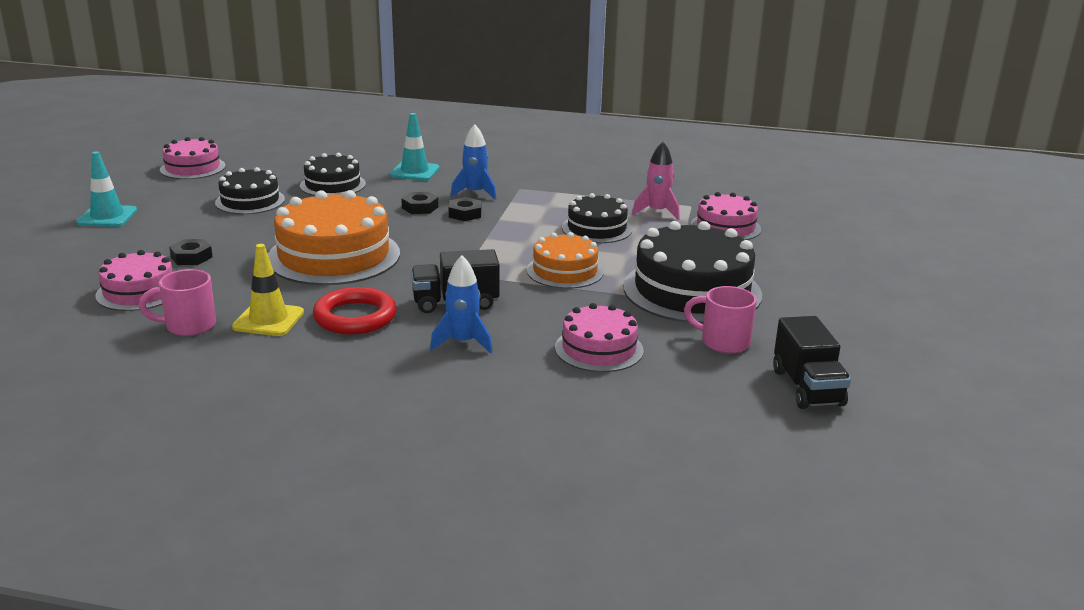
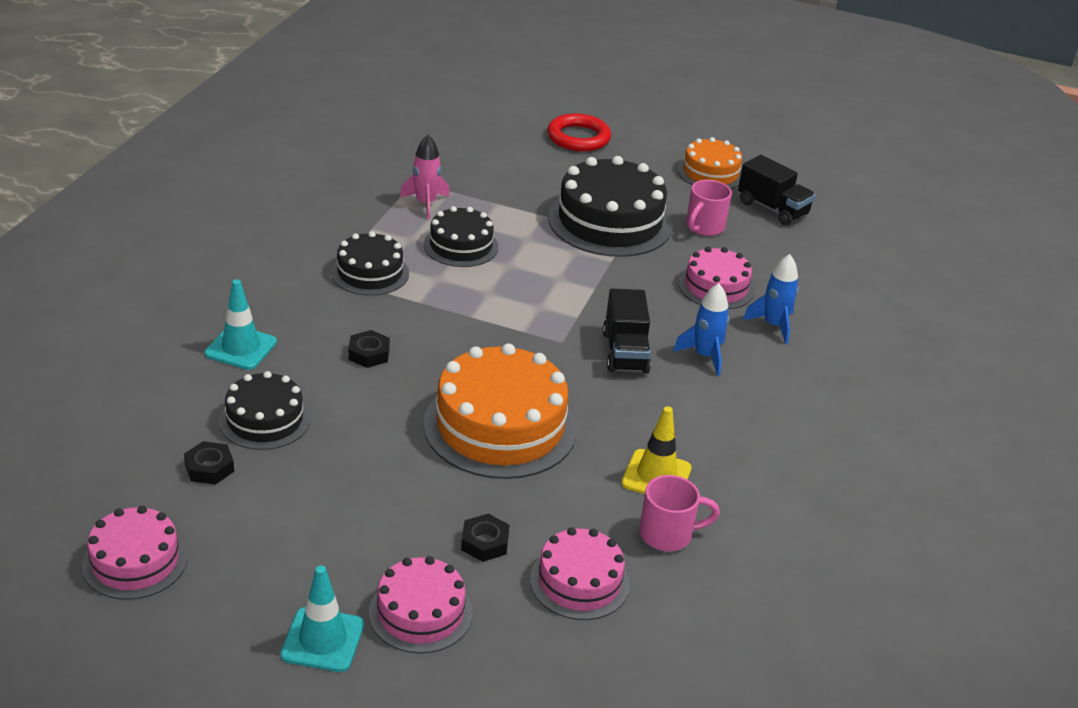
camera: 85 degrees left, 10 degrees up
pink mug [139,269,216,336] -> pink mug turned 90 degrees counterclockwise [639,475,720,551]
black cake [215,167,285,214] -> black cake moved to [331,231,409,296]
red ring [313,287,397,334] -> red ring moved to [547,113,611,152]
black nut [449,197,481,221] -> black nut moved to [184,441,234,485]
blue rocket [451,124,496,200] -> blue rocket moved to [743,254,799,345]
orange cake [527,232,604,289] -> orange cake moved to [677,137,742,189]
pink cake [691,192,761,240] -> pink cake moved to [369,556,473,653]
black truck [773,316,851,409] -> black truck turned 45 degrees clockwise [738,155,815,225]

